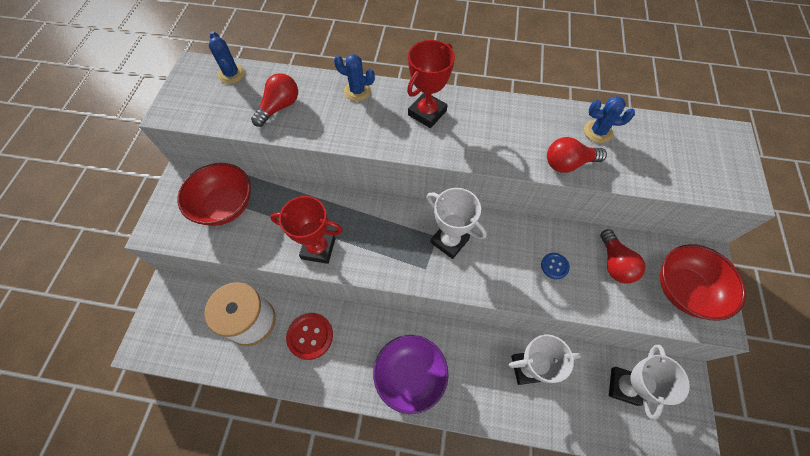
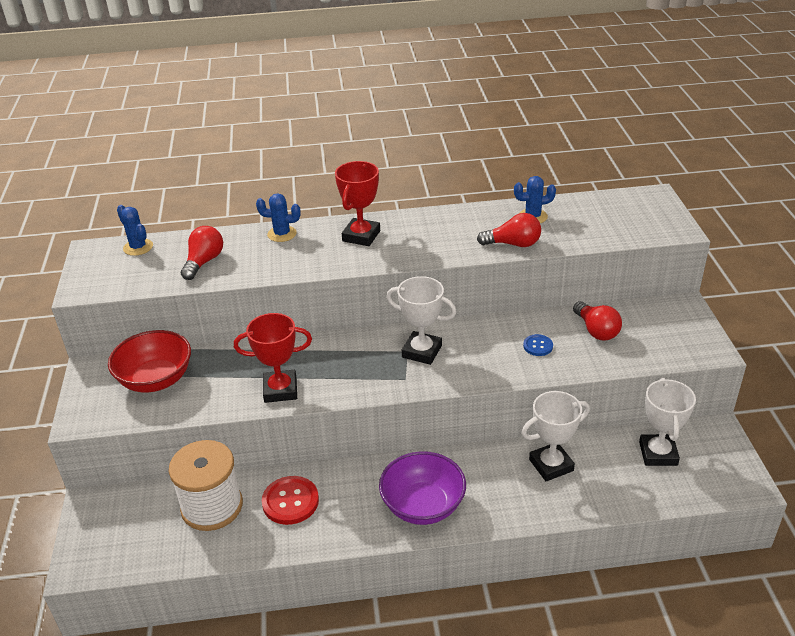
camera: 15 degrees left, 25 degrees down
red light bulb [547,137,607,173] -> red light bulb turned 150 degrees counterclockwise [477,213,541,247]
red bowl [660,244,746,321] -> none

